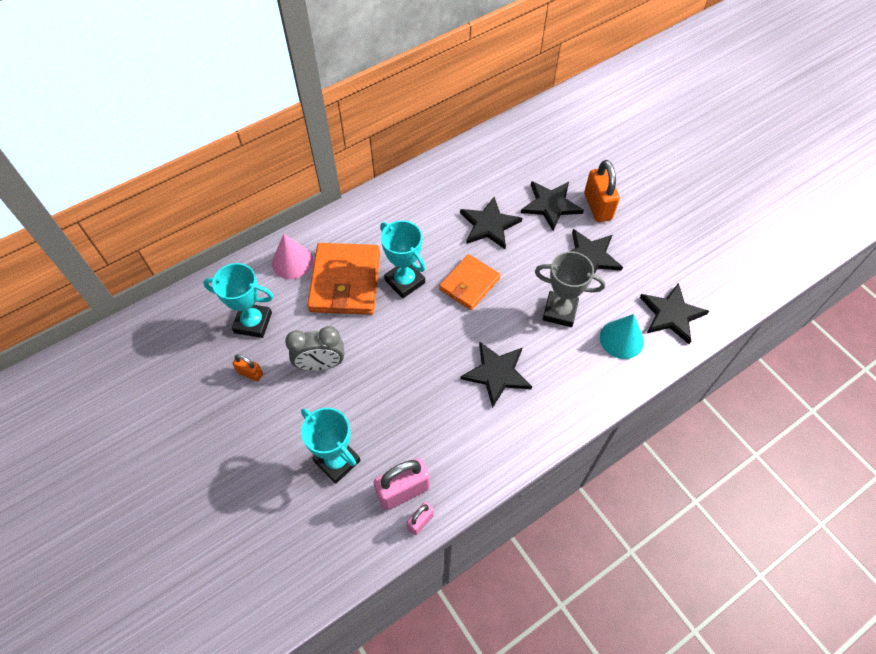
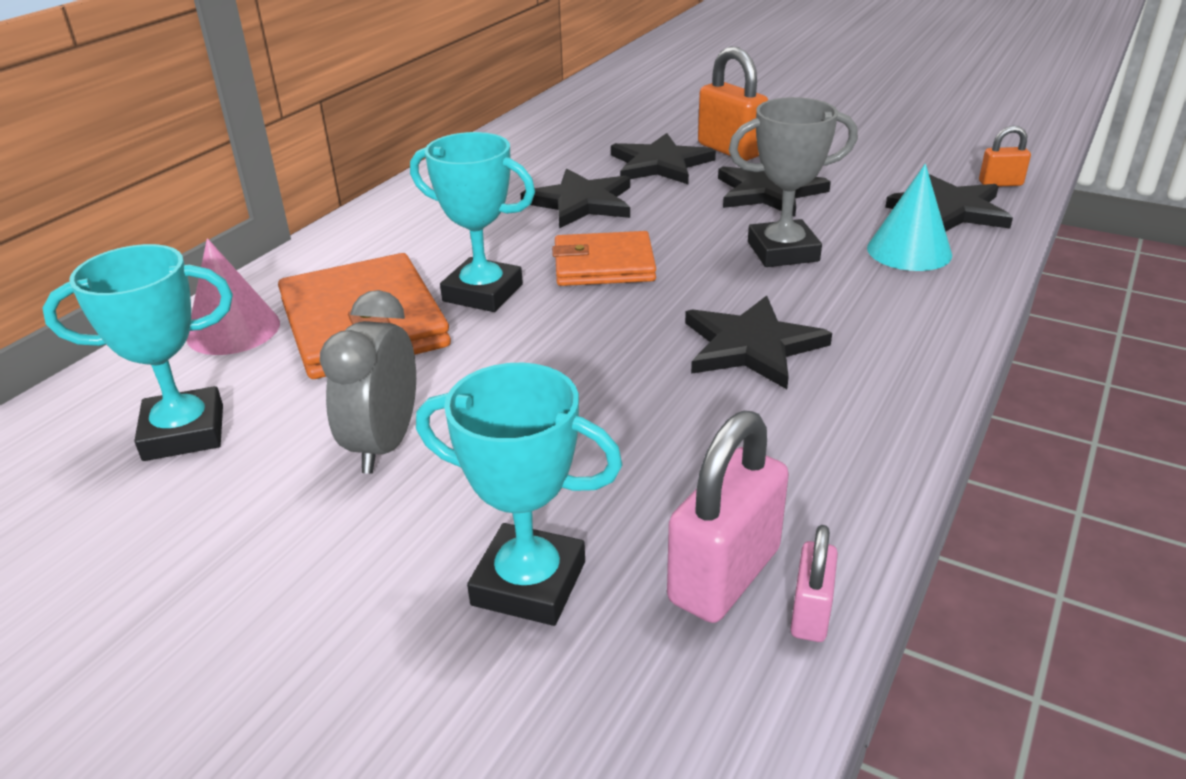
camera: 25 degrees left, 25 degrees down
orange padlock [232,354,263,382] -> orange padlock moved to [979,126,1031,186]
grey clock [285,326,344,371] -> grey clock turned 135 degrees clockwise [320,290,416,474]
orange wallet [439,254,501,310] -> orange wallet turned 75 degrees clockwise [552,231,656,286]

